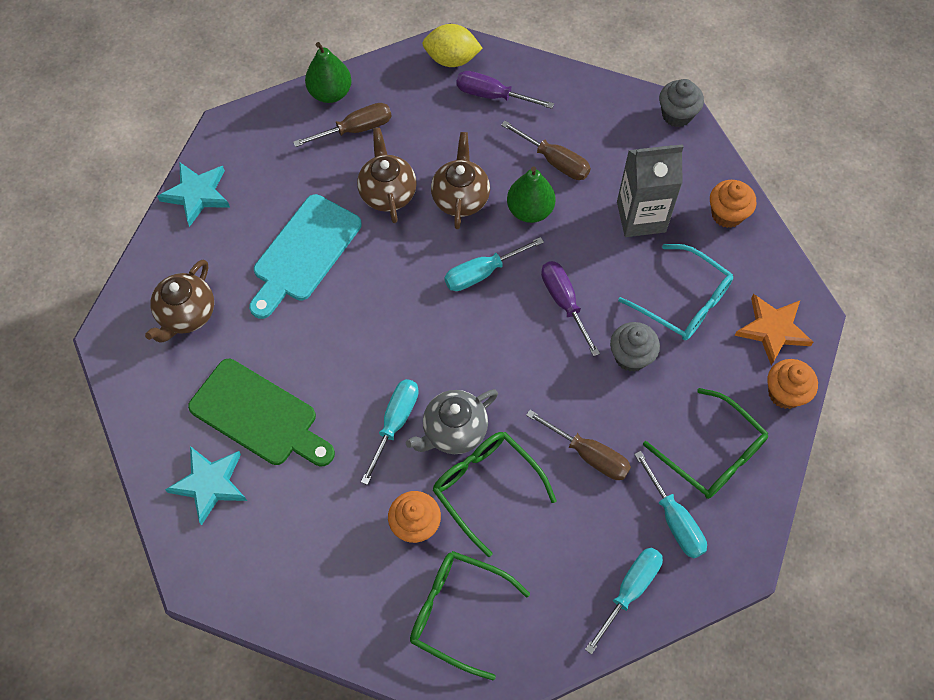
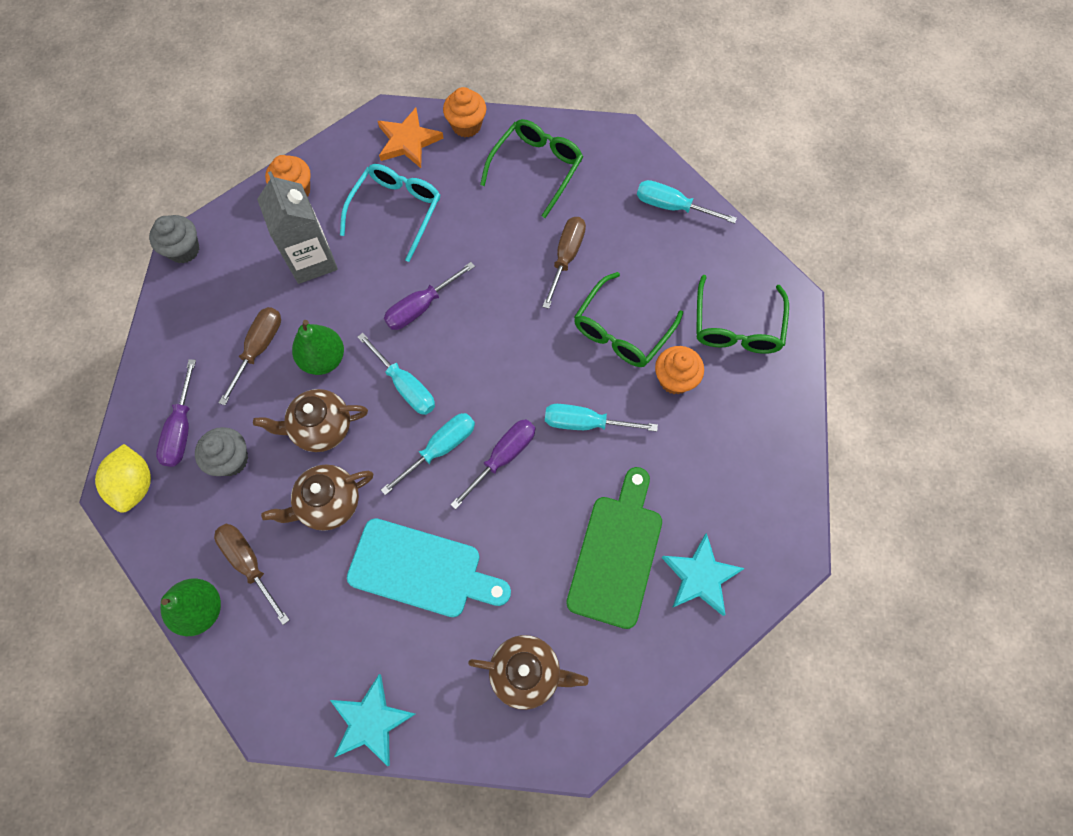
camera: 105 degrees left, 5 degrees up
grey teapot [406,389,498,454] -> none
grey cupcake [610,322,660,372] -> grey cupcake moved to [195,427,248,476]
turquoise screwdriver [634,451,707,558] -> turquoise screwdriver moved to [381,413,475,495]
none -> purple screwdriver [450,419,535,509]

